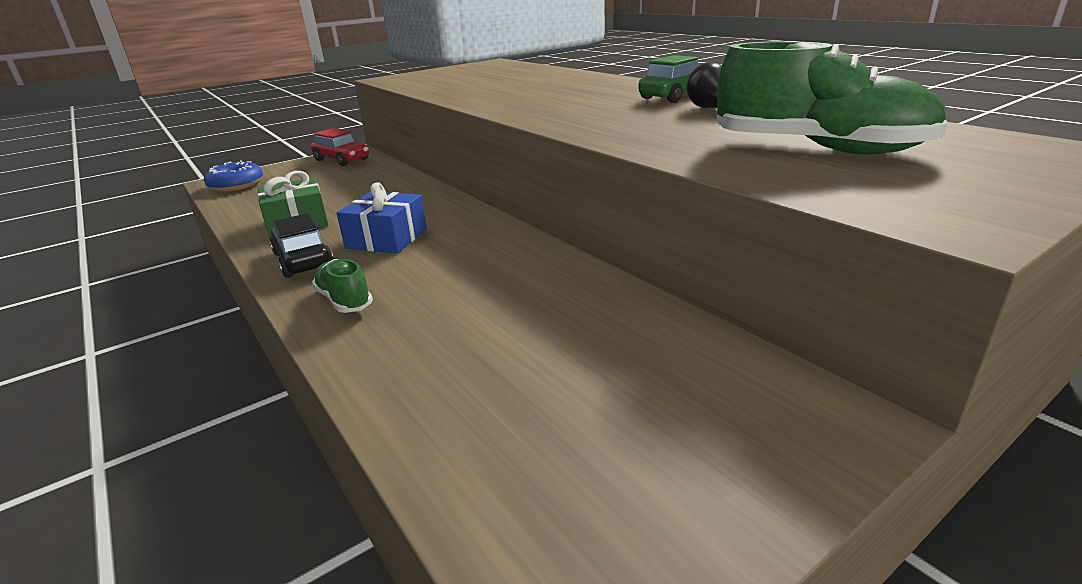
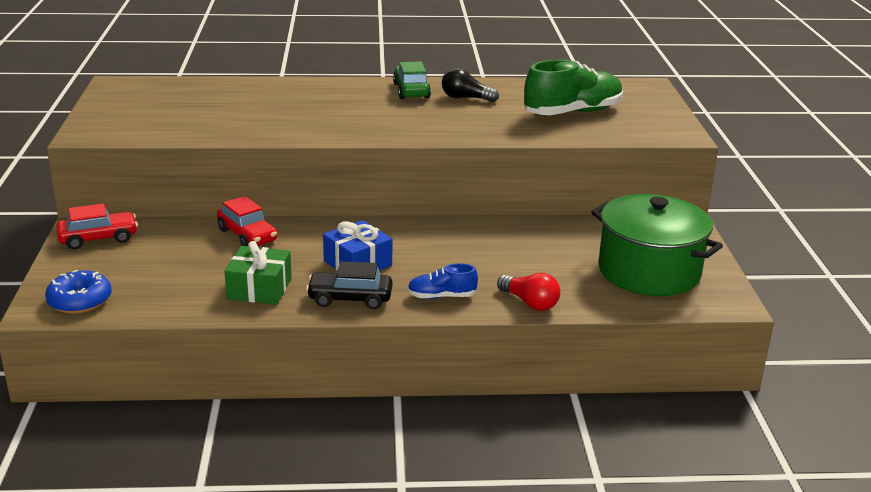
camera: 60 degrees left, 0 degrees up
green shoe [312,259,373,313] -> blue shoe [407,263,478,299]
none -> red car [217,196,277,246]
none -> red light bulb [497,273,560,311]
none -> green pot [591,194,723,296]

